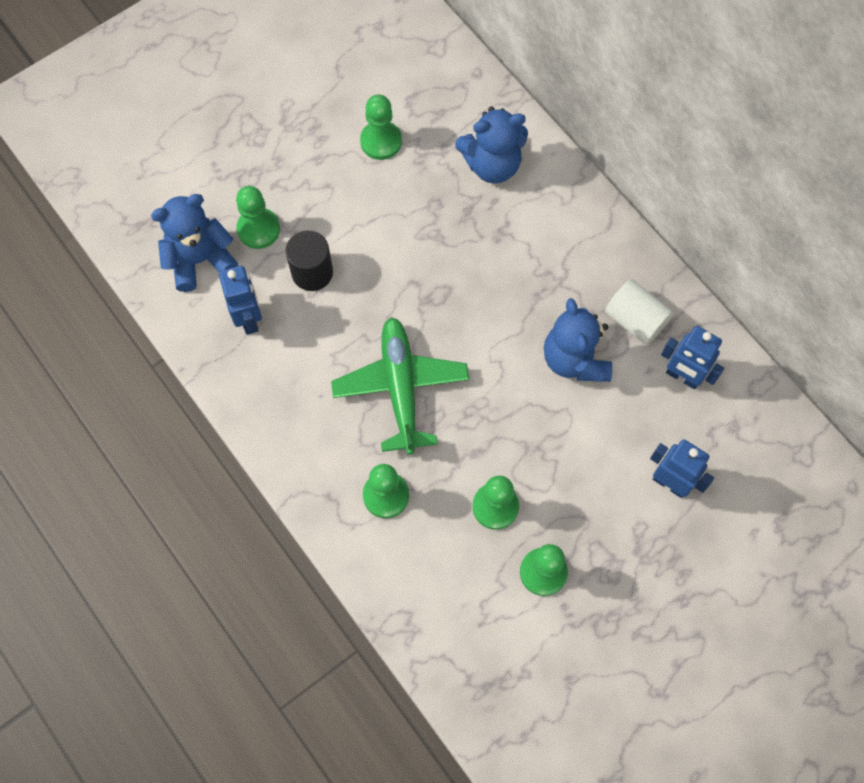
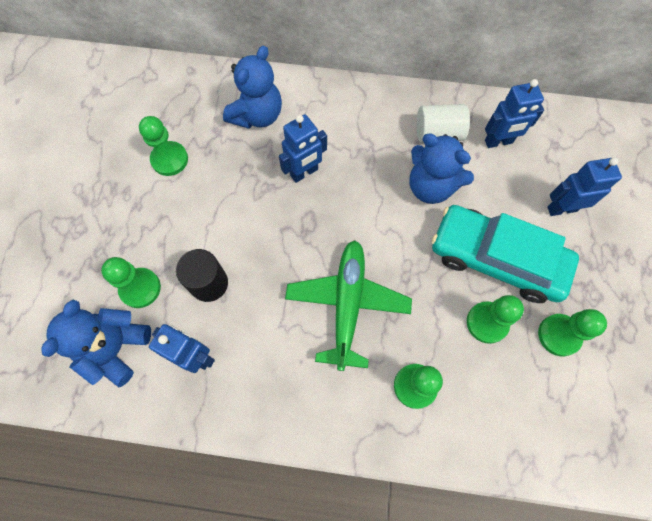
camera: 45 degrees left, 0 degrees up
green plane [331,317,469,455] -> green plane turned 60 degrees clockwise [285,240,412,371]
none -> blue robot [279,114,327,183]
none -> turquoise car [432,205,579,303]

